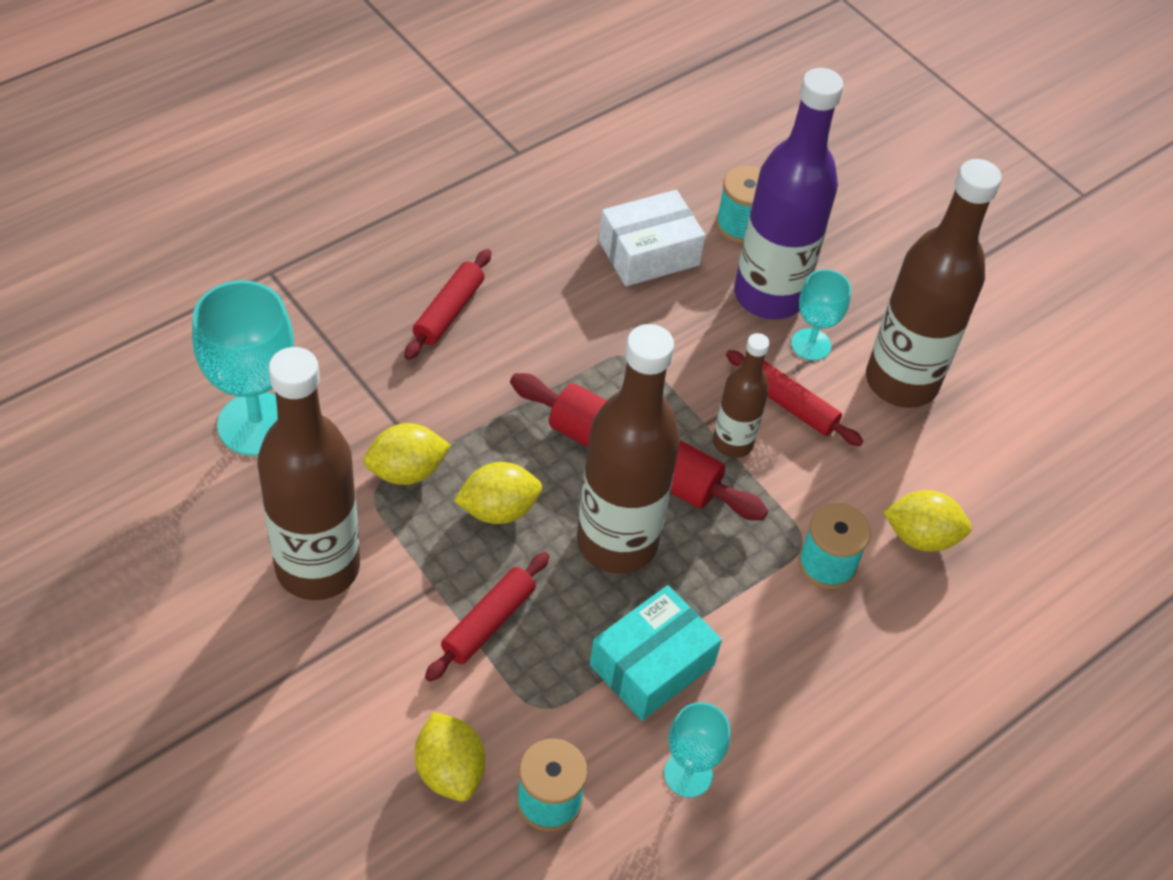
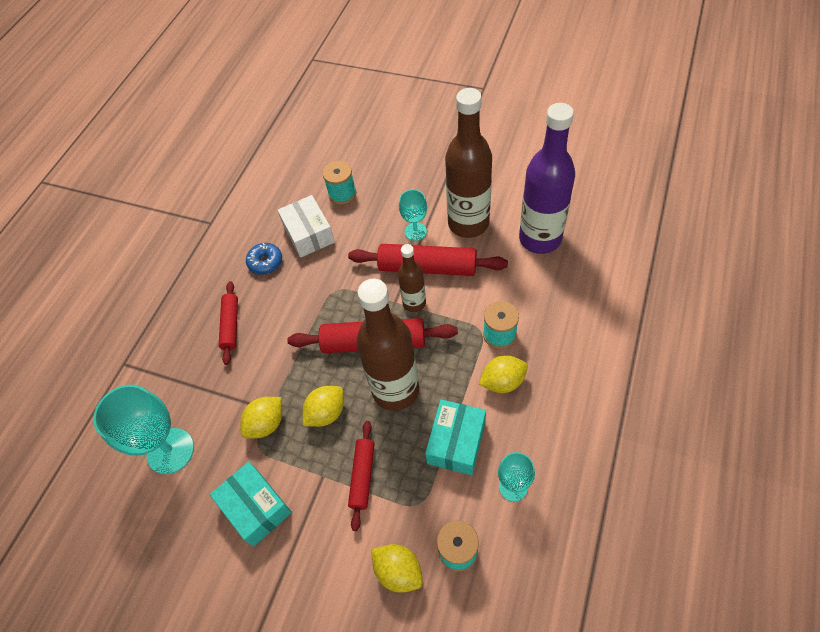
camera: 20 degrees left, 5 degrees up
brown bottle [258,347,360,600] -> turquoise box [210,461,292,547]
white box [599,190,706,286] -> white box turned 60 degrees counterclockwise [277,195,335,258]
red rolling pin [726,350,863,446] -> red rolling pin [348,244,508,276], size x1.71
purple bottle [734,68,844,319] -> purple bottle moved to [519,103,575,254]
yellow lemon [883,490,972,552] -> yellow lemon moved to [479,355,528,393]
none -> blue donut [246,243,282,275]

